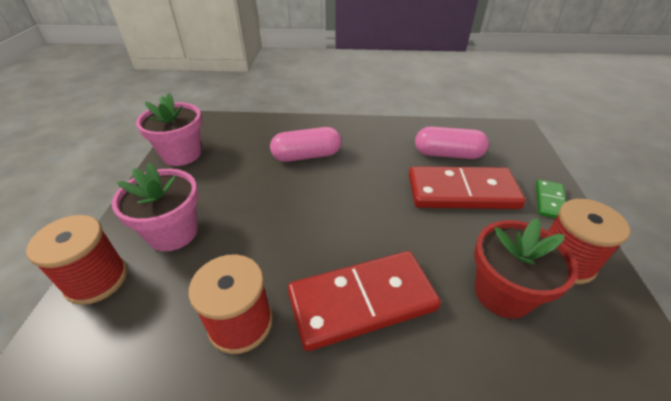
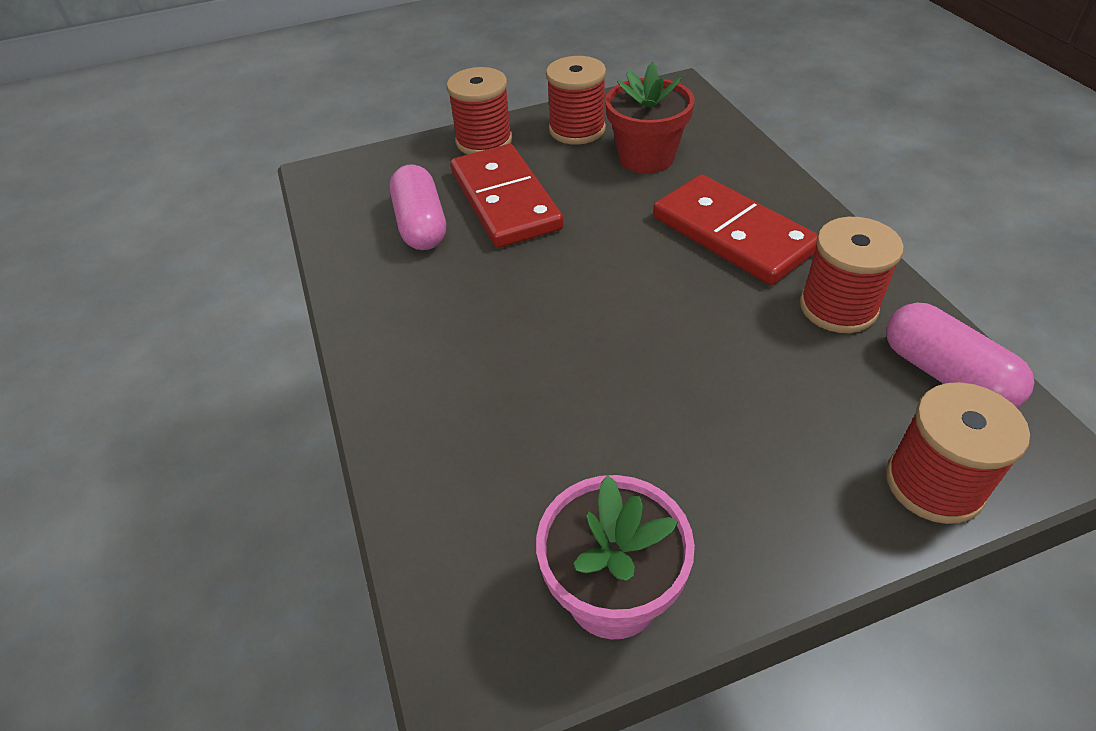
camera: 110 degrees left, 5 degrees up
pink flower pot [112,163,198,251] -> none
pink capsule [270,127,342,162] -> pink capsule moved to [886,303,1034,408]
green domino [536,179,566,218] -> red spool [447,67,512,154]

